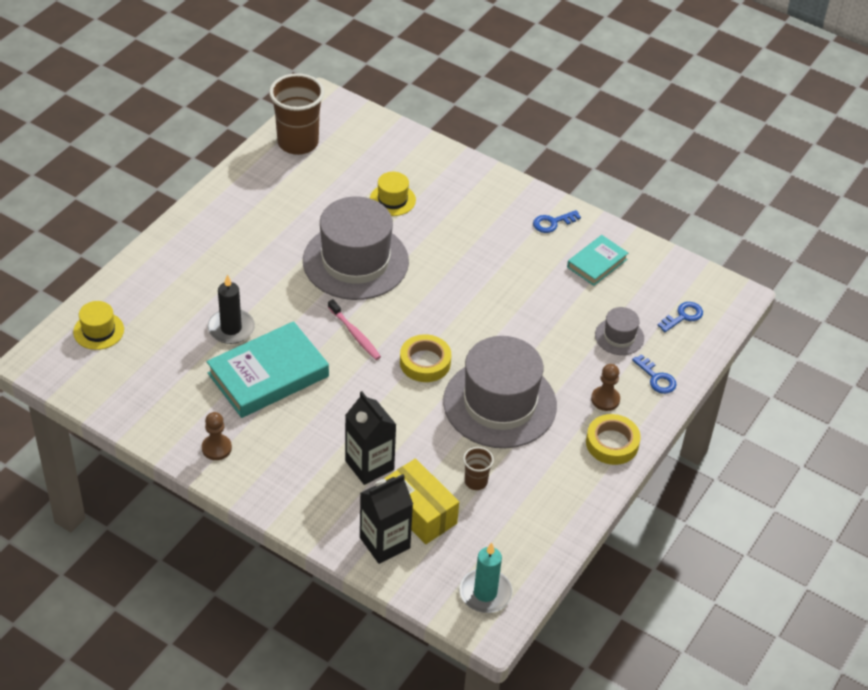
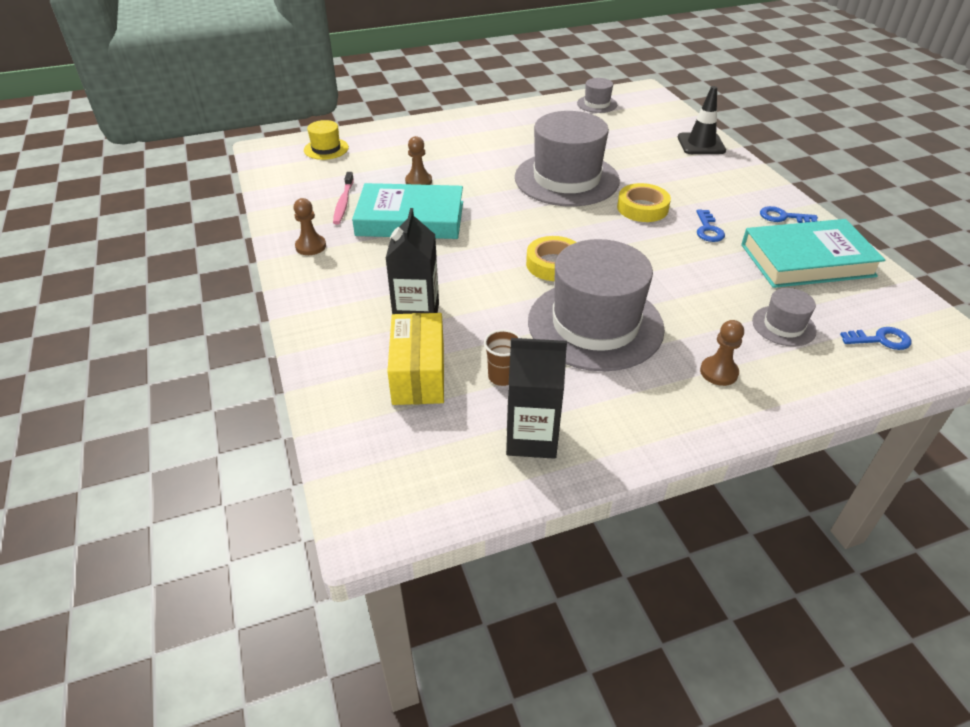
camera: 40 degrees right, 5 degrees down
black candle [207,274,255,344] -> brown pawn [405,136,432,185]
brown cup [269,73,324,155] -> grey hat [577,78,617,113]
pink toothbrush [328,299,381,360] -> pink toothbrush moved to [333,172,354,224]
black carton [360,474,413,564] -> black carton moved to [506,338,567,459]
yellow hat [370,172,416,216] -> none
turquoise candle [459,543,512,613] -> none
turquoise book [567,235,628,286] -> turquoise book [741,219,885,288], size x1.79
yellow tape [586,414,641,465] -> yellow tape moved to [617,183,671,222]
blue key [632,354,676,394] -> blue key moved to [696,209,725,242]
none -> black traffic cone [678,86,726,154]

